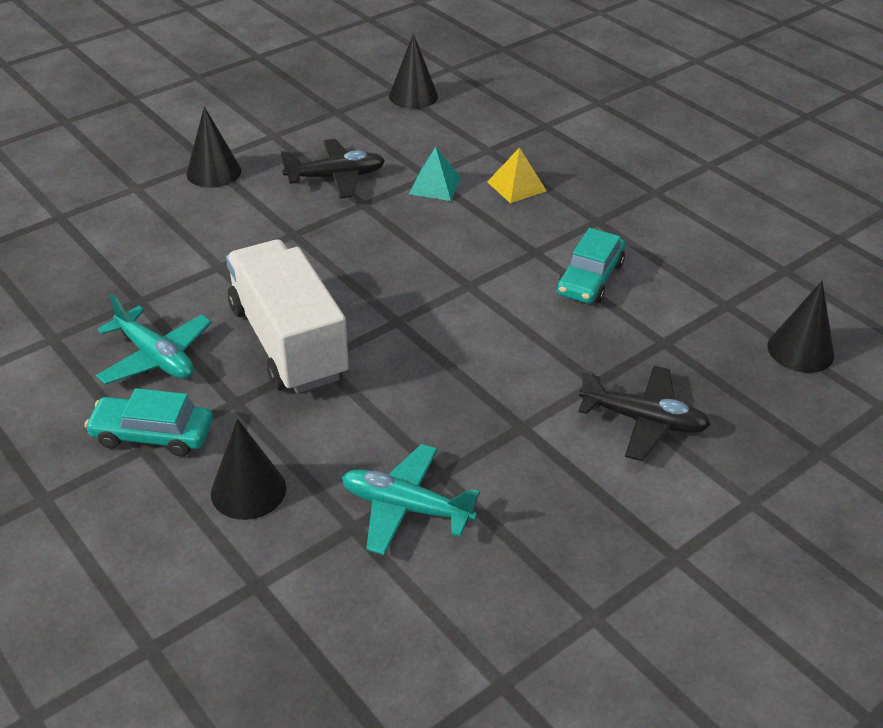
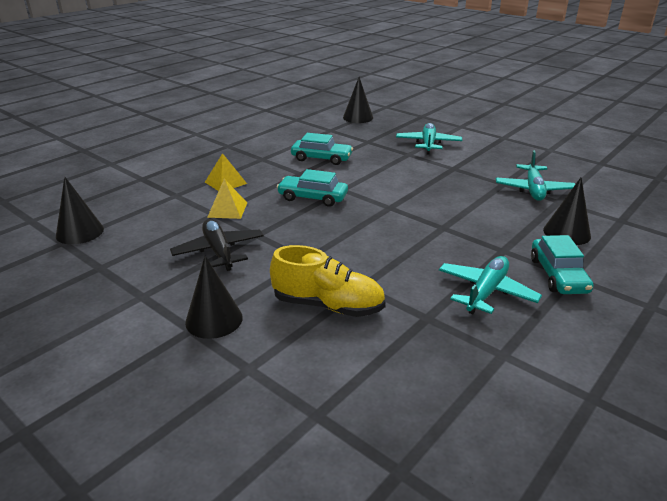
camera: 100 degrees left, 10 degrees down
white truck [226,240,349,393] -> none
turquoise pyramid [409,147,461,201] -> yellow pyramid [207,179,247,219]
black plane [578,366,711,461] -> turquoise plane [396,123,462,155]
none -> yellow shoe [270,245,386,317]
none -> turquoise car [277,169,348,207]

